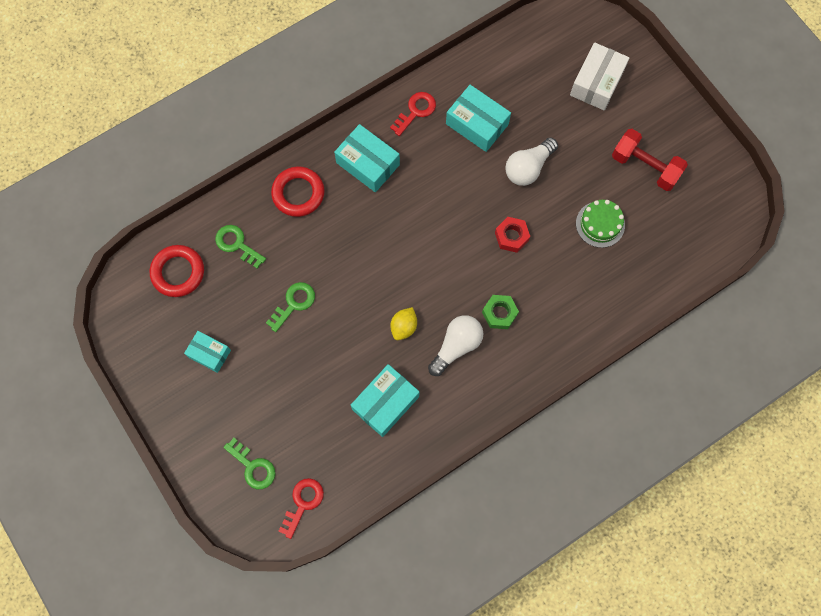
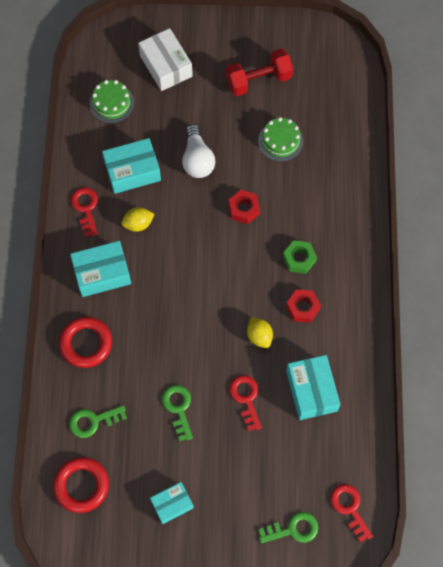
camera: 55 degrees left, 5 degrees down
white light bulb [428,315,483,376] -> red nut [286,289,321,323]
none -> green cake [90,80,134,124]
none -> yellow lemon [121,207,155,232]
none -> red key [229,375,262,431]

